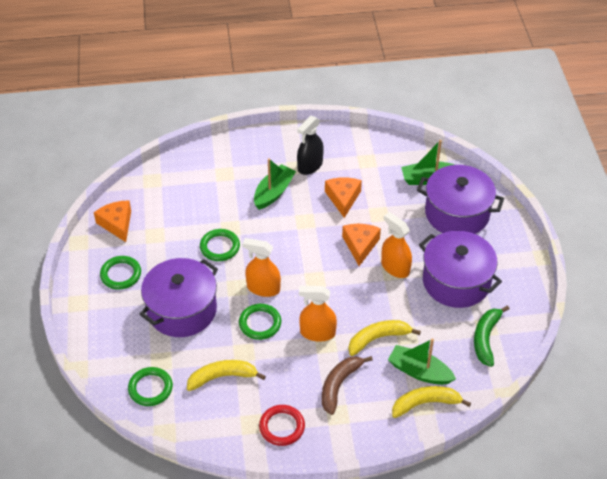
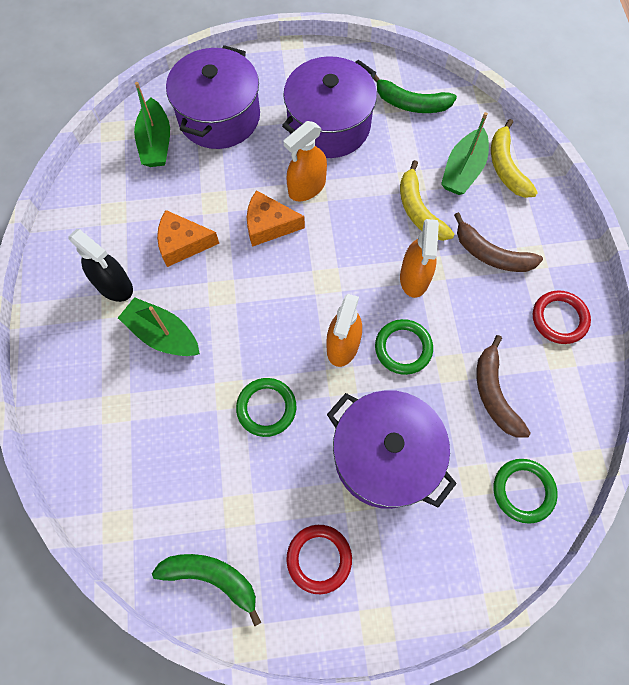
camera: 90 degrees left, 20 degrees up
orange cheese [94,200,131,242] -> green banana [152,554,262,627]
green ring [100,256,141,290] -> red ring [286,525,352,594]
yellow banana [187,360,266,391] -> brown banana [477,335,531,437]

